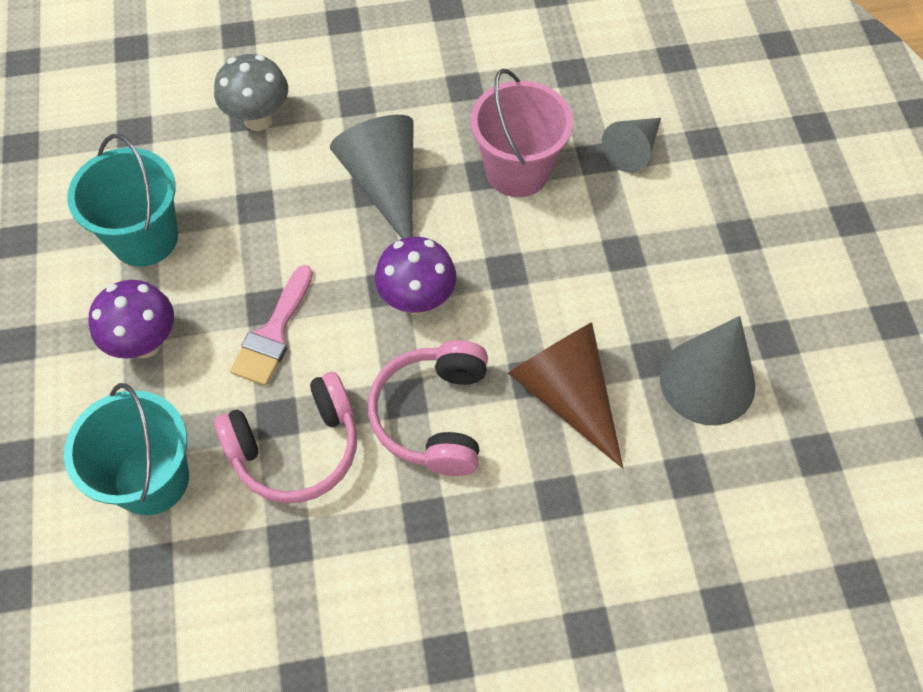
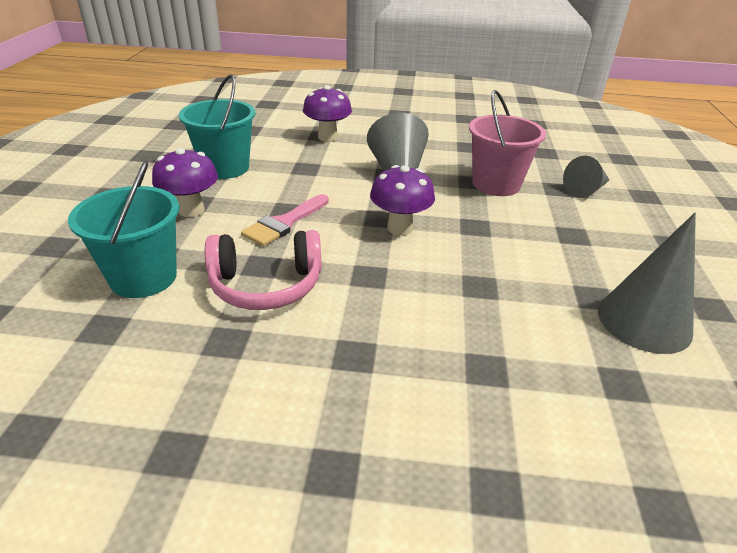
camera: 15 degrees right, 25 degrees down
grey mushroom [214,54,288,131] -> purple mushroom [303,85,352,142]
pink headphones [368,340,488,476] -> none
brown cone [508,323,623,469] -> none

